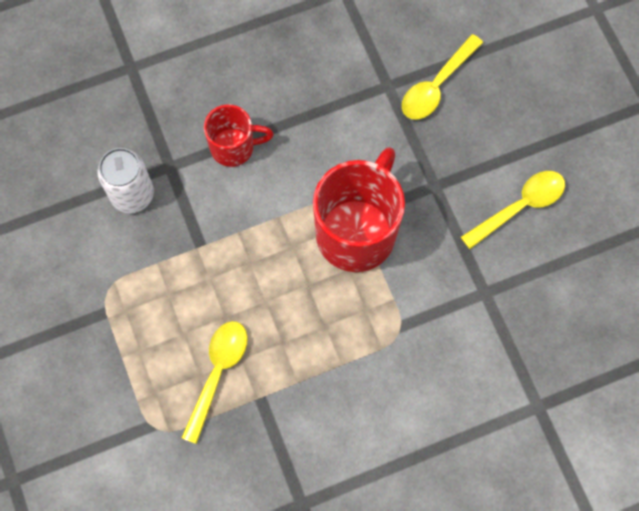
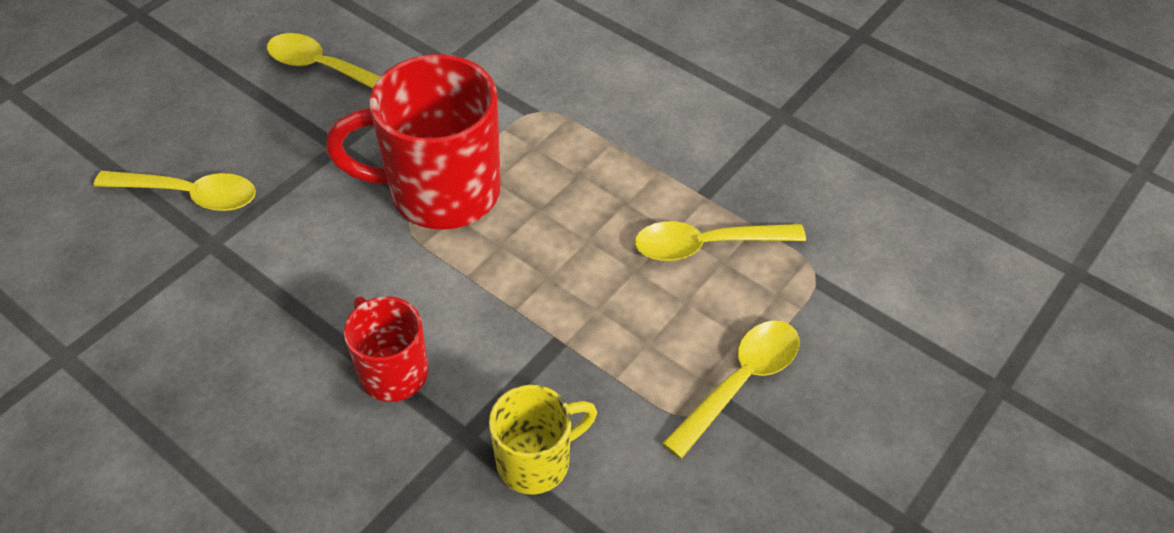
camera: 120 degrees left, 20 degrees down
white can [97,148,154,213] -> yellow mug [489,385,597,495]
none -> yellow spoon [662,320,799,459]

